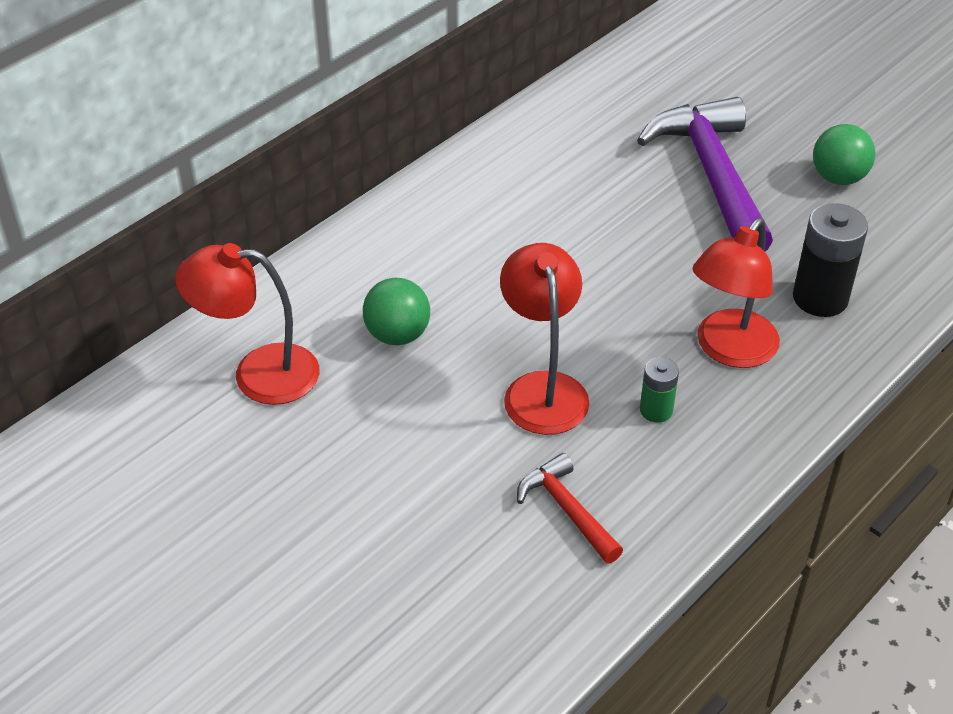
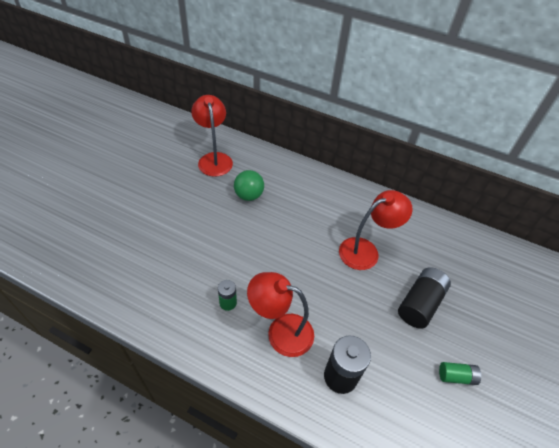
camera: 70 degrees right, 5 degrees up
red lamp [500,243,589,435] -> red lamp moved to [339,190,413,270]
red hammer [517,453,623,563] -> none
purple hammer [637,97,773,251] -> black battery [398,267,451,329]
green ball [813,124,875,185] -> green battery [439,362,481,385]

